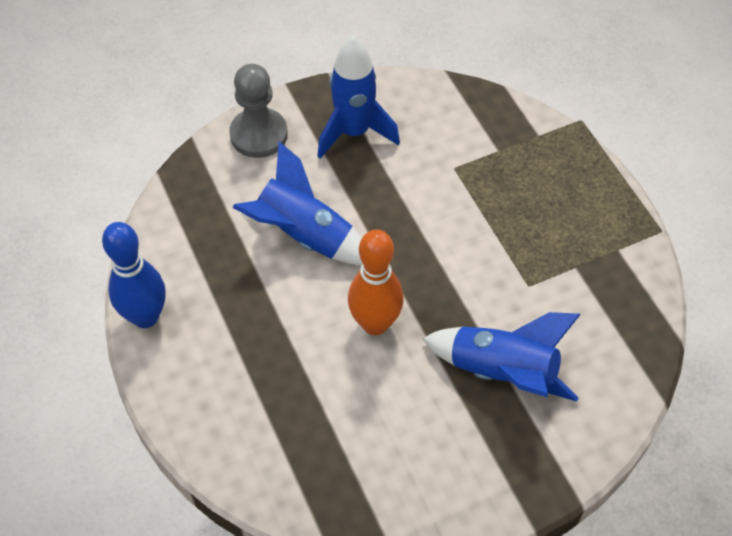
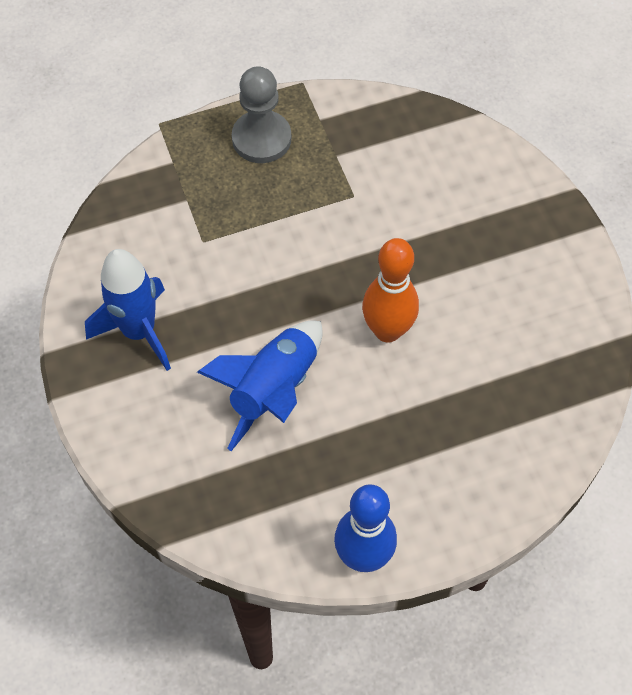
camera: 85 degrees left, 5 degrees up
grey pawn [229,64,288,158] -> grey pawn moved to [232,66,291,163]
blue rocket [422,312,581,401] -> none

